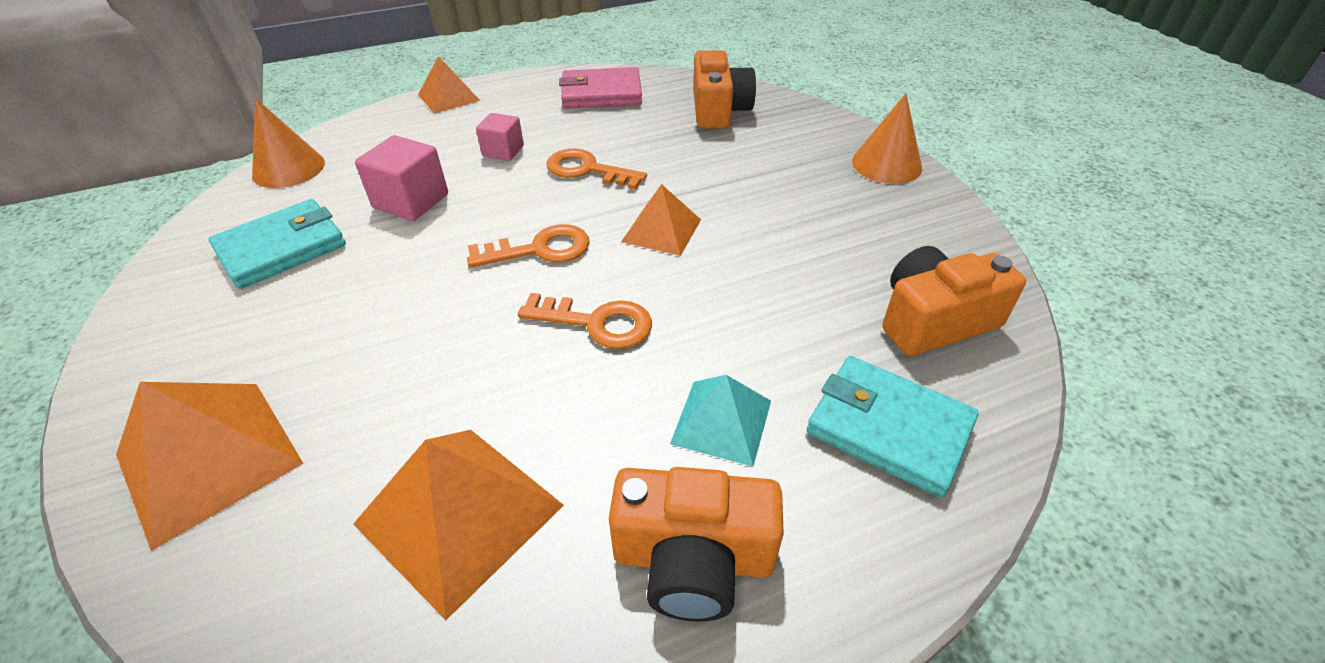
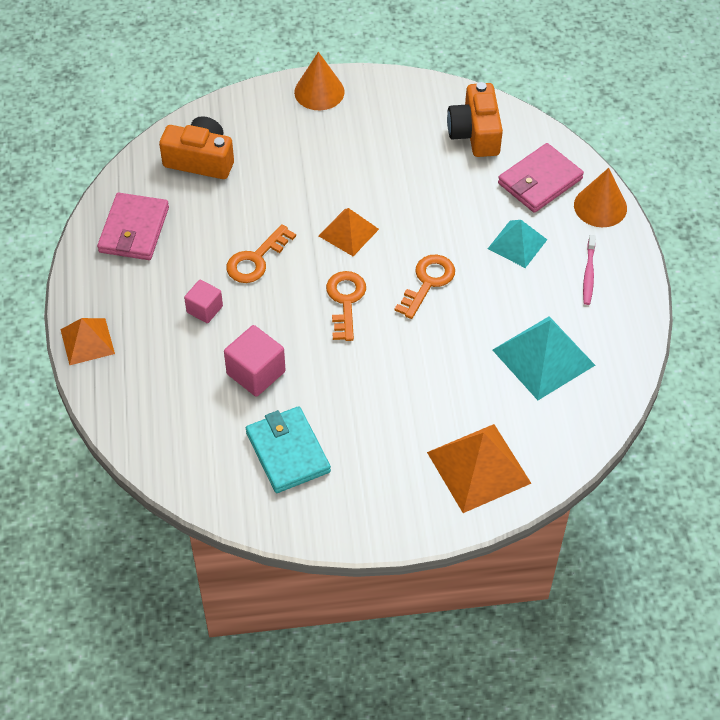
camera: 75 degrees left, 10 degrees up
orange cone [252,98,325,188] -> orange cone moved to [574,168,627,227]
orange pyramid [353,430,564,620] -> turquoise pyramid [493,316,595,400]
orange camera [609,467,784,622] -> pink toothbrush [583,235,596,305]
turquoise wallet [807,356,979,497] -> pink wallet [498,143,584,213]

